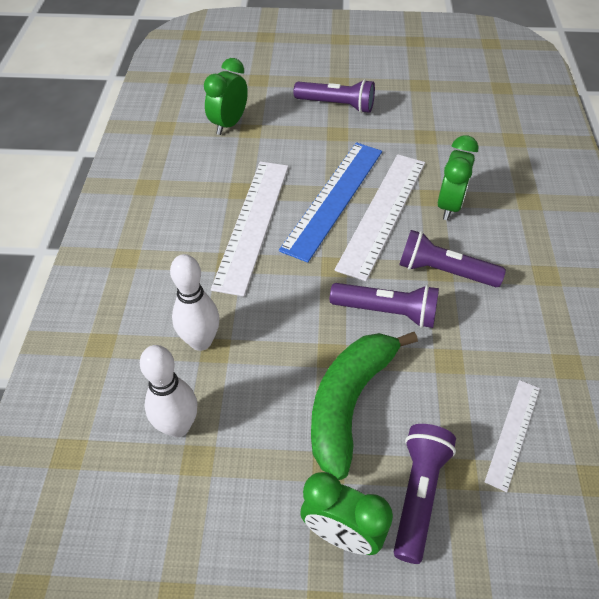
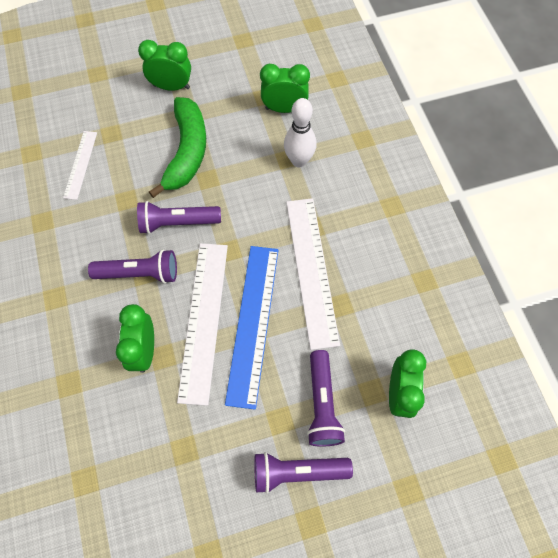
camera: 160 degrees right, 15 degrees up
white bowling pin [140,345,198,437] -> green clock [260,64,310,113]
purple flashlight [394,424,456,564] -> purple flashlight moved to [307,350,345,447]

